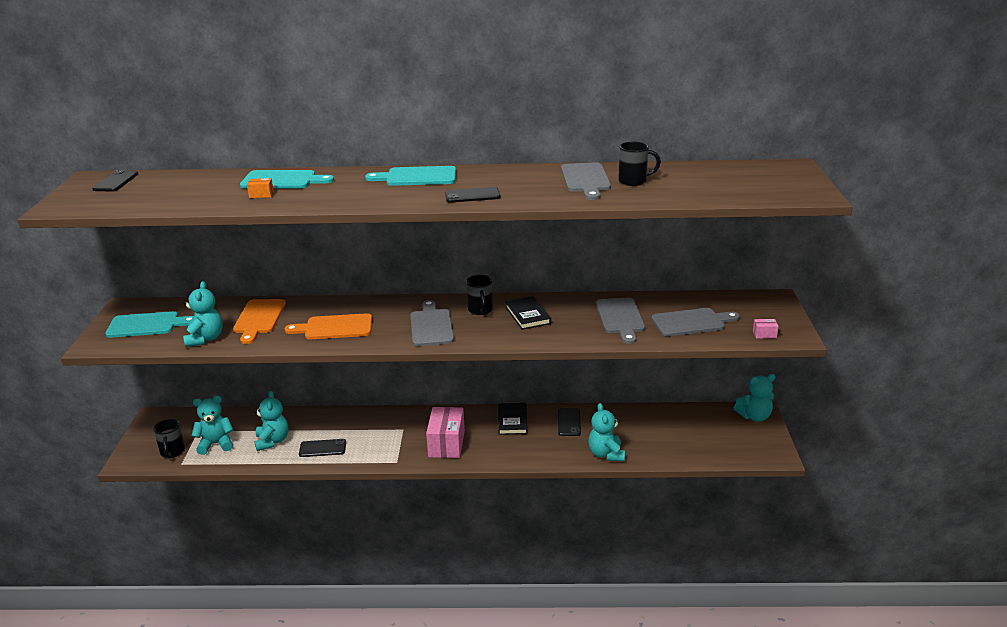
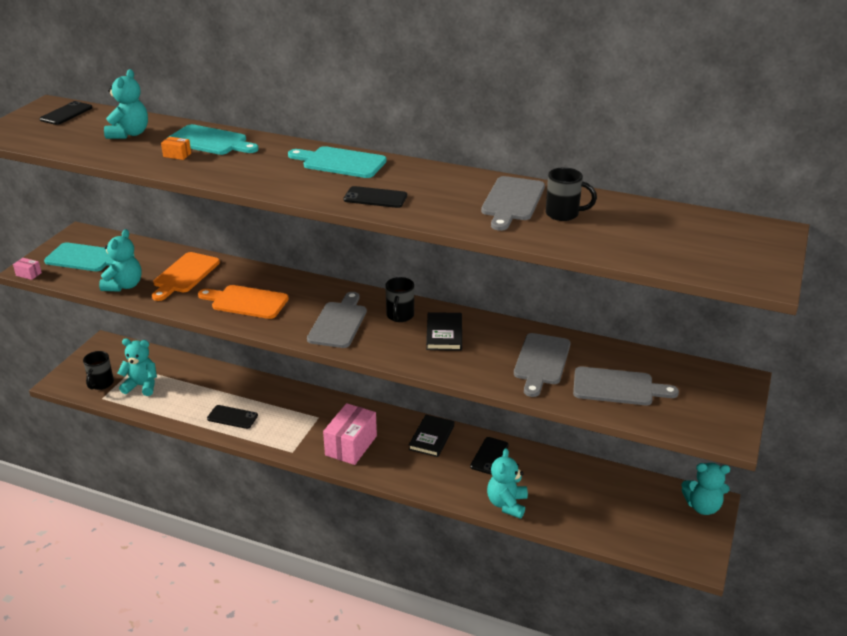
camera: 20 degrees right, 5 degrees up
turquoise teddy bear [254,391,289,451] -> turquoise teddy bear moved to [104,69,148,139]
pink box [753,319,779,338] -> pink box moved to [13,258,42,280]

